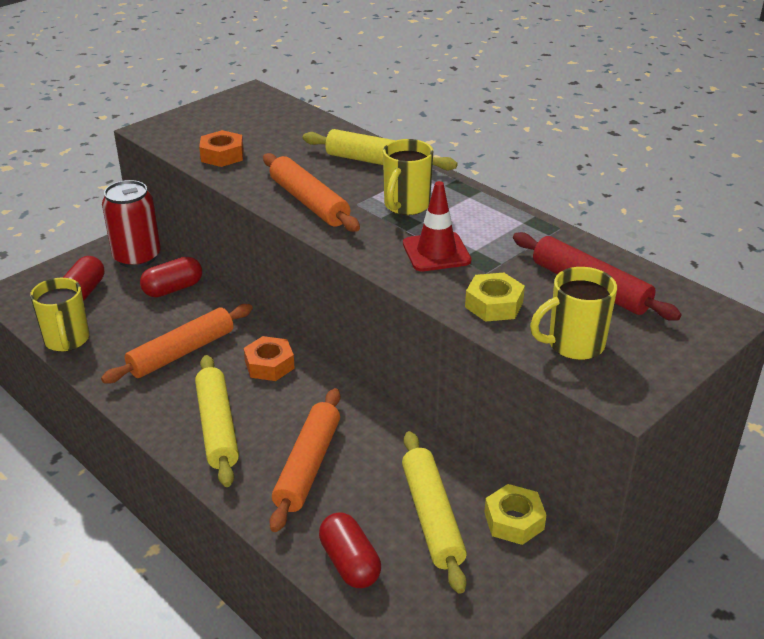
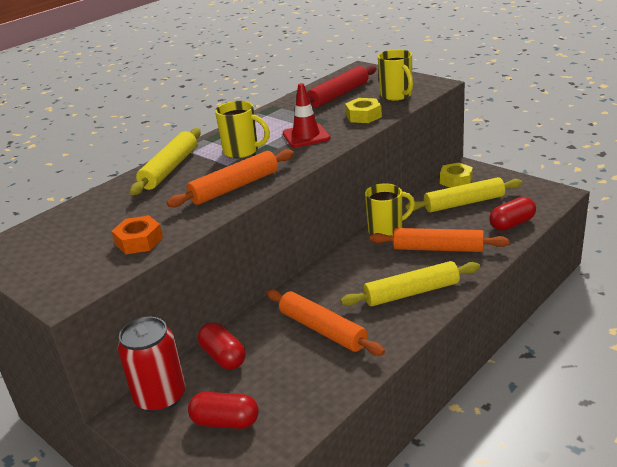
camera: 90 degrees left, 5 degrees down
yellow mug [30,278,89,352] -> yellow mug moved to [365,183,415,236]
orange nut [244,336,295,381] -> none

